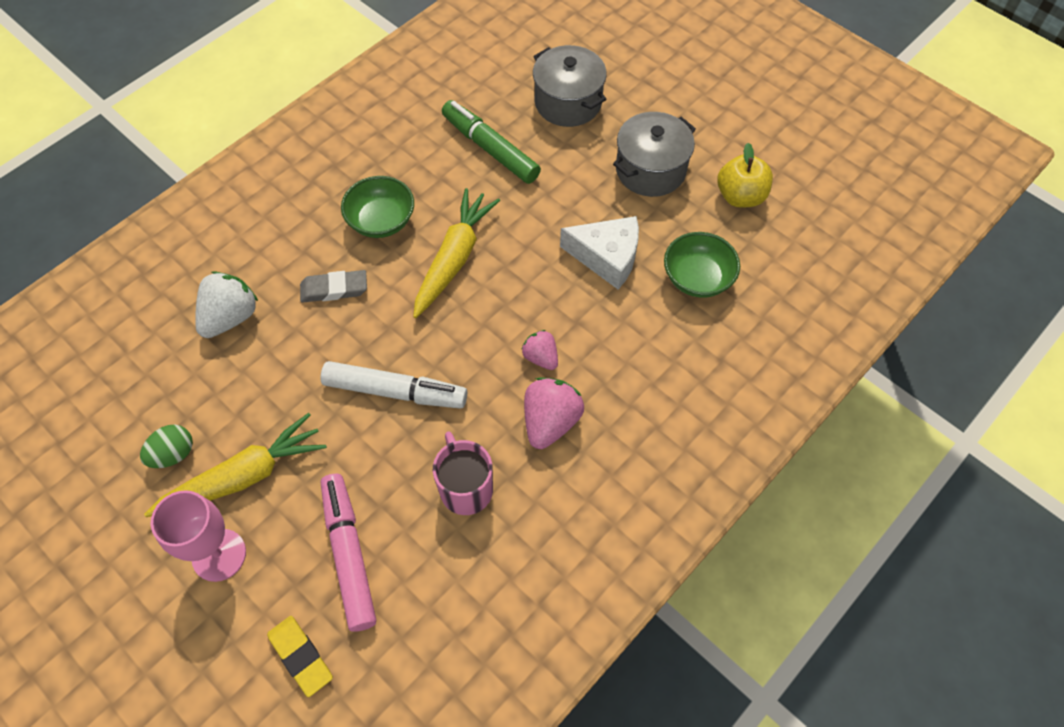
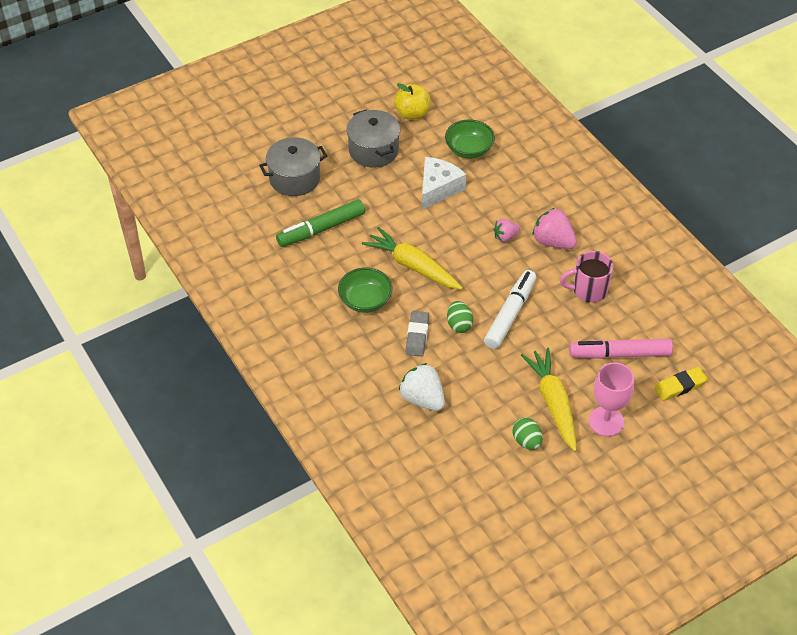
camera: 75 degrees left, 10 degrees down
none -> green egg [447,301,473,333]

